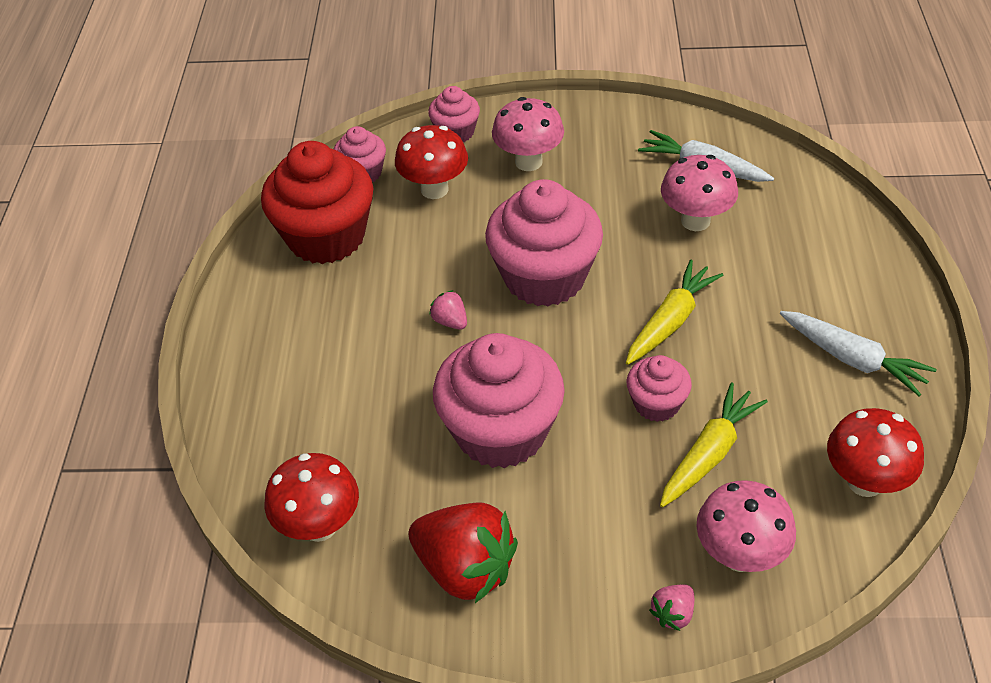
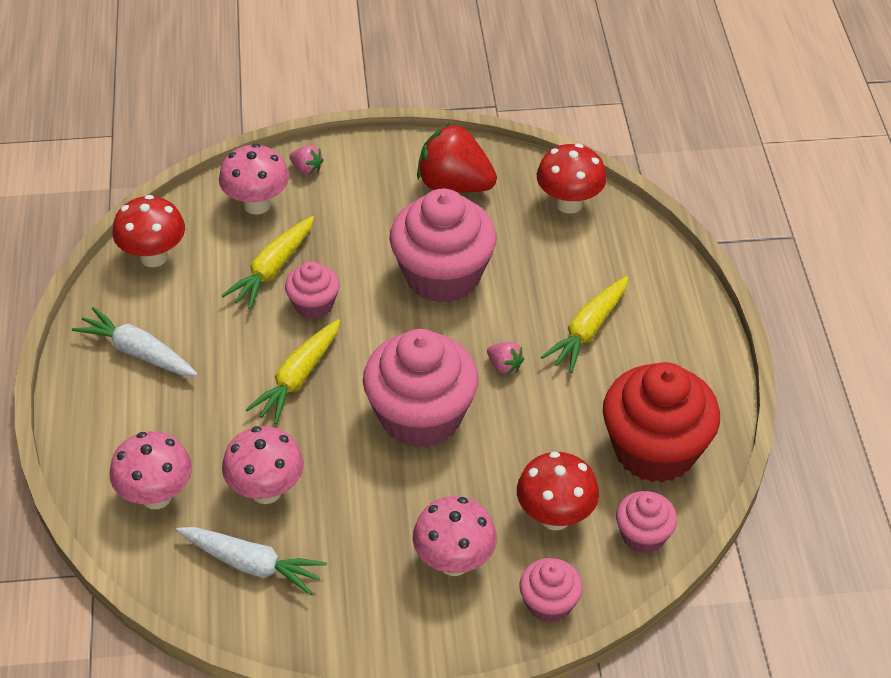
camera: 170 degrees right, 0 degrees up
pink strawberry [649,584,694,631] -> pink strawberry turned 90 degrees clockwise [290,145,324,175]
none -> pink mushroom [110,431,192,509]
none -> yellow carrot [541,276,628,373]

